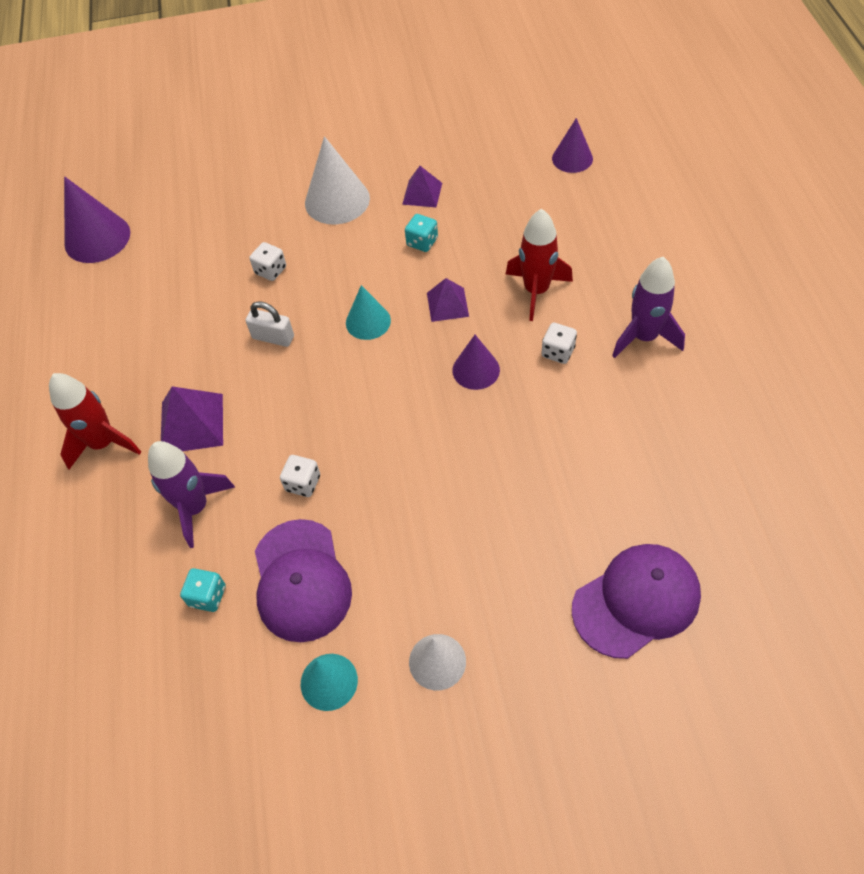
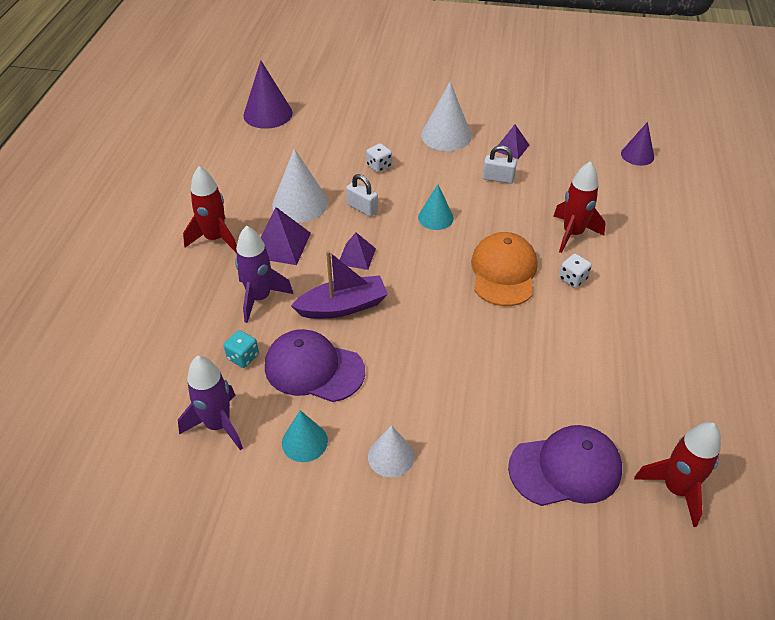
camera: 15 degrees right, 10 degrees down
purple cap [255,519,352,642] -> purple cap turned 105 degrees clockwise [265,329,365,402]
white dice [280,455,320,497] -> purple boat [291,251,388,319]
turquoise dice [405,214,438,252] -> white padlock [482,146,517,184]
purple pyramid [427,278,469,322] -> purple pyramid moved to [340,233,376,270]
purple cone [452,335,500,390] -> orange cap [471,232,537,306]
purple rocket [612,257,685,358] -> purple rocket moved to [178,356,243,450]
none -> white cone [272,148,328,222]
none -> red rocket [634,422,721,527]

